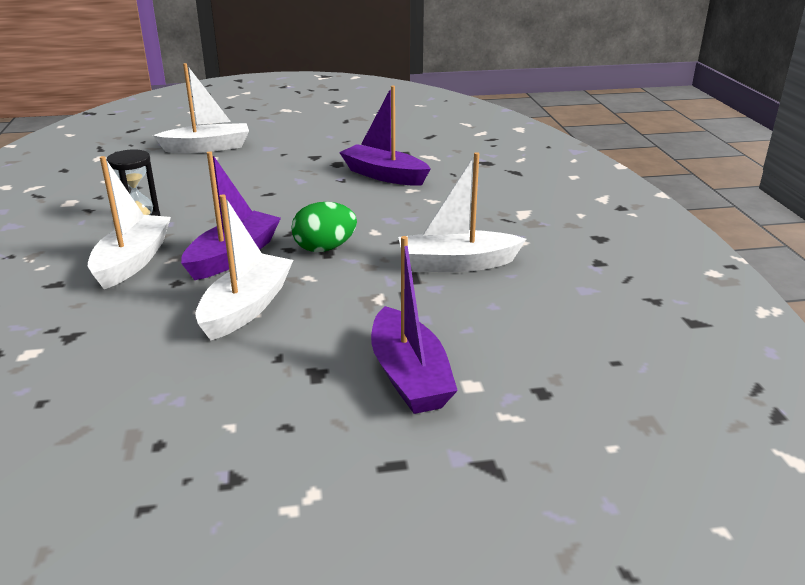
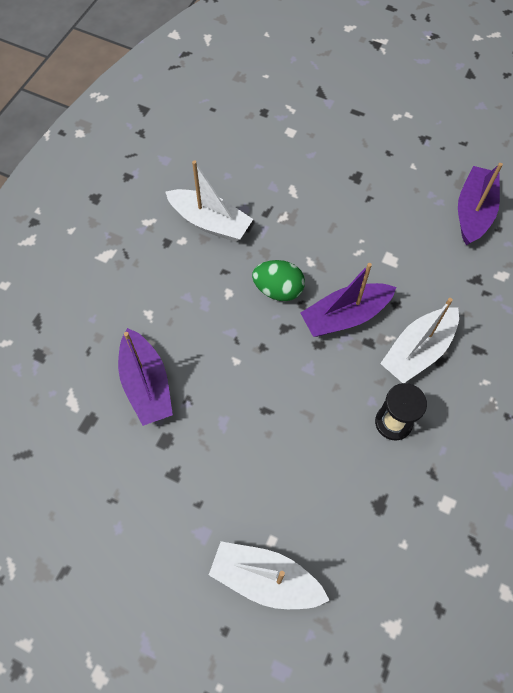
camera: 145 degrees left, 35 degrees up
white boat [195,194,293,340] -> none
purple boat [371,236,458,414] -> purple boat moved to [458,163,503,245]

